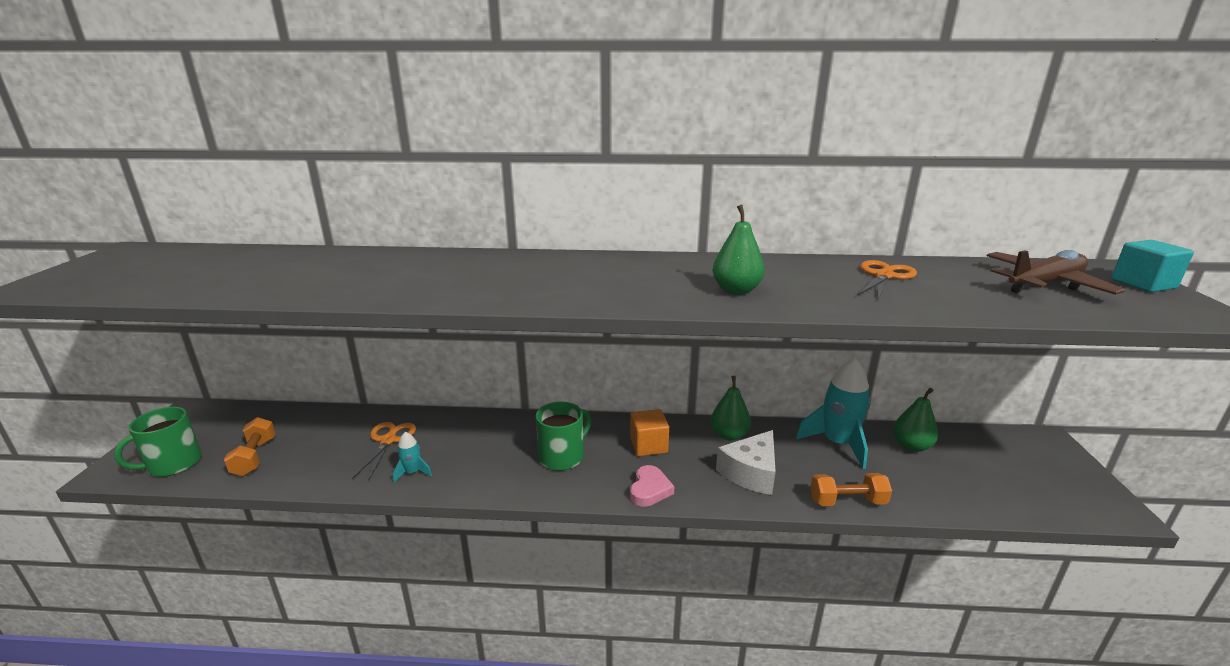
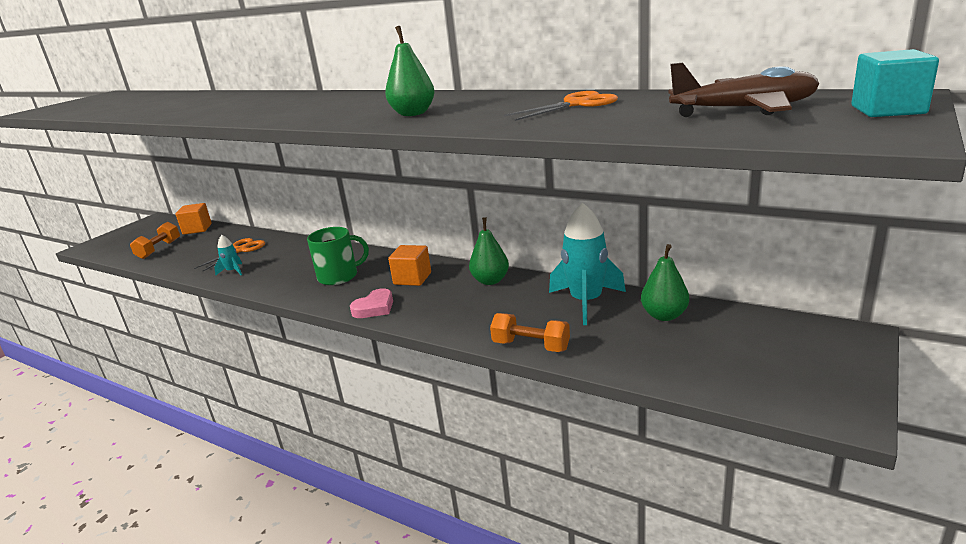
camera: 30 degrees right, 0 degrees up
green mug [114,407,202,477] -> none
white cheese [716,430,776,495] -> none
none -> orange cube [176,203,212,235]

